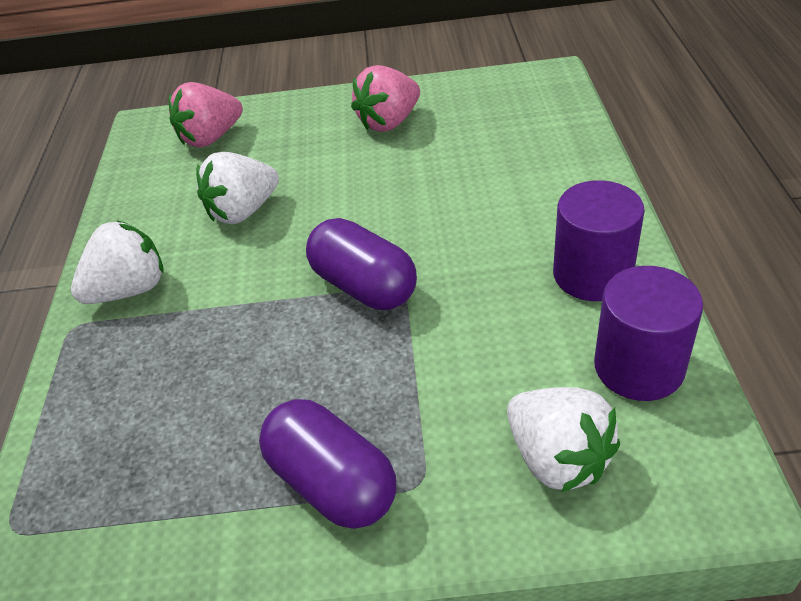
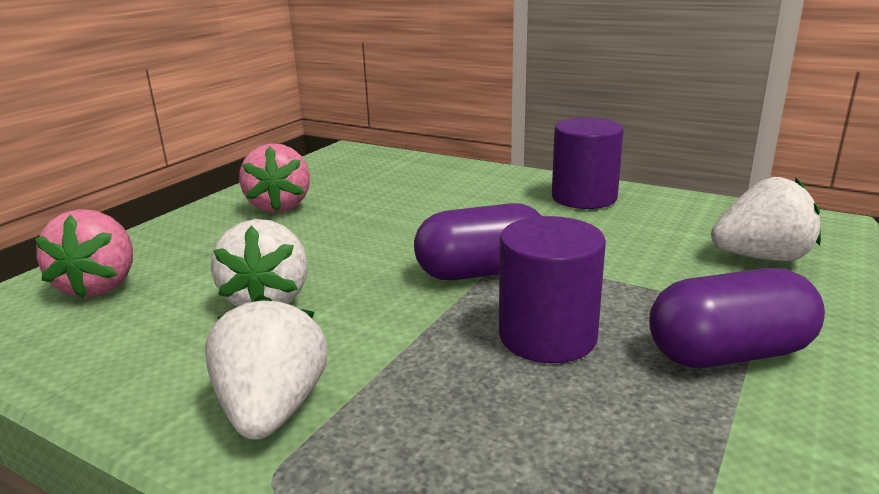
camera: 60 degrees left, 20 degrees down
purple cylinder [594,266,703,401] -> purple cylinder moved to [499,216,606,363]

